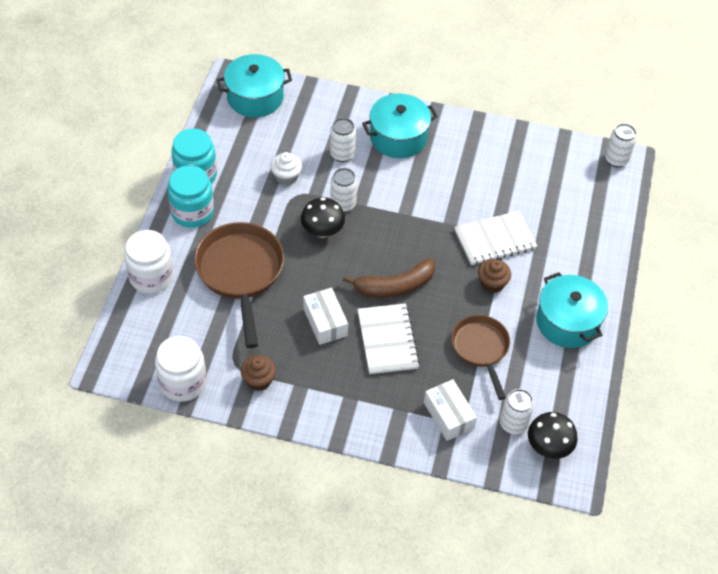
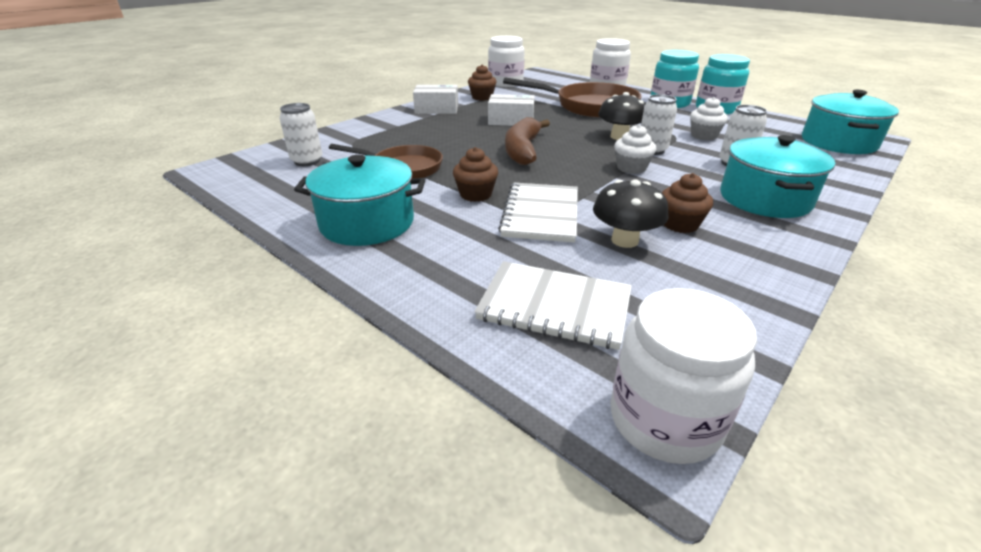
camera: 120 degrees right, 20 degrees down
white notebook [358,303,420,374] -> white notebook moved to [474,261,632,350]
white box [424,379,477,441] -> white box moved to [413,85,458,114]
black mushroom [528,412,578,459] -> black mushroom moved to [593,180,669,248]
white can [605,124,637,167] -> white jar [610,288,757,464]
none -> white cupcake [614,124,656,174]
none -> brown cupcake [662,173,713,233]

